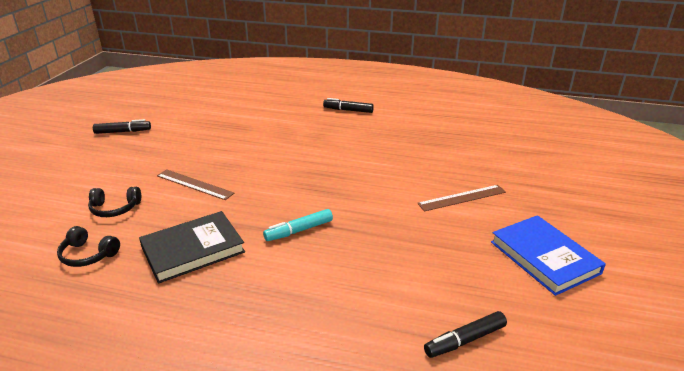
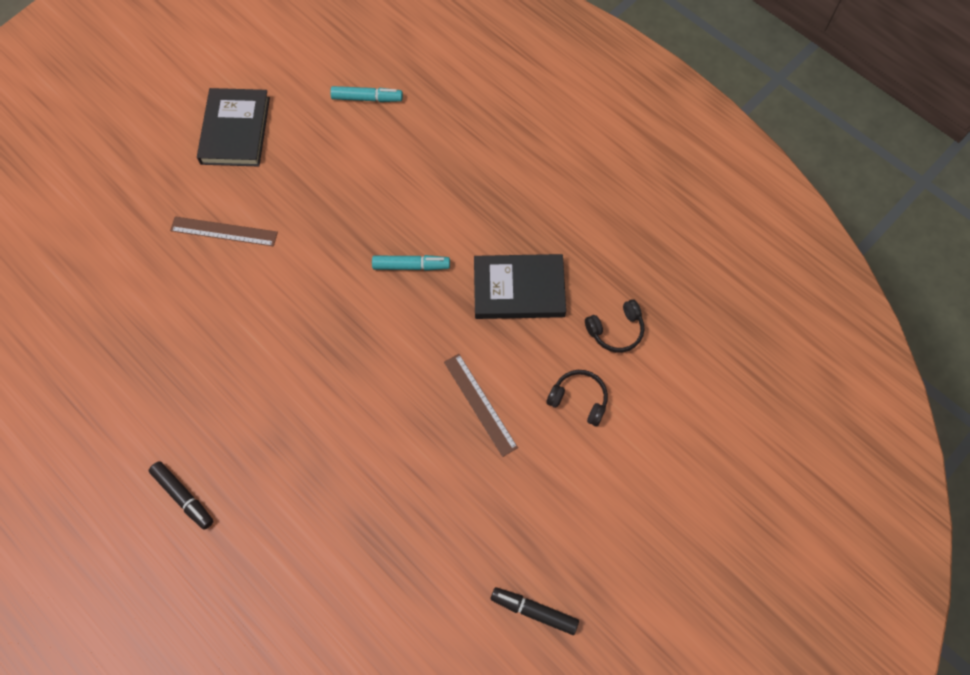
camera: 150 degrees left, 35 degrees up
black headphones [57,226,120,267] -> black headphones turned 105 degrees clockwise [585,299,645,353]
black marker [424,311,507,358] -> turquoise marker [330,86,403,102]
blue book [491,215,606,296] -> black book [197,88,270,167]

